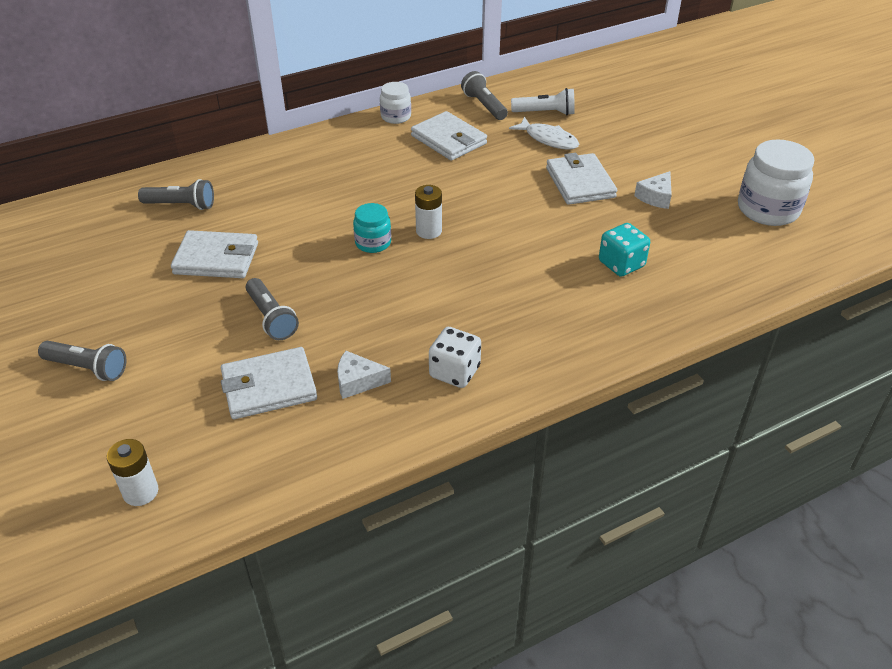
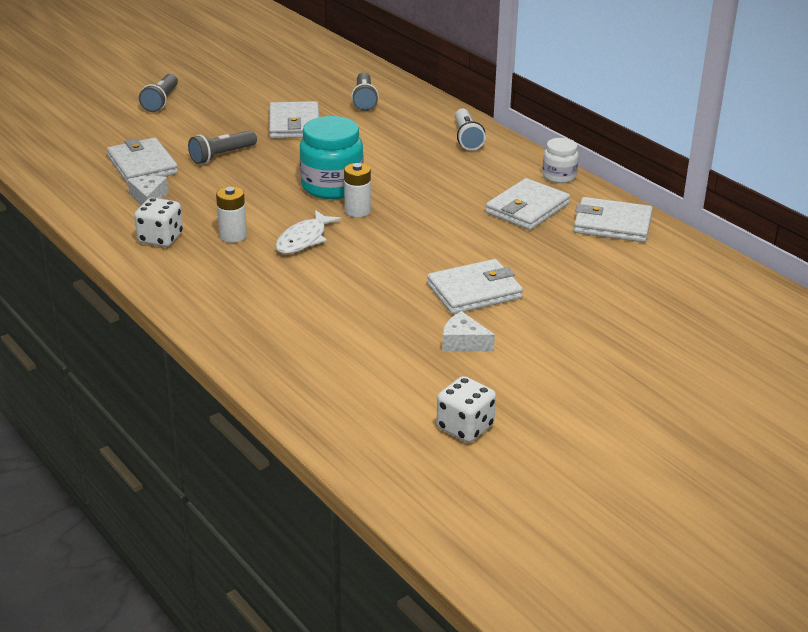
camera: 80 degrees right, 10 degrees down
white battery [107,439,158,506] -> white battery moved to [216,186,247,243]
turquoise jar [353,203,391,253] -> turquoise jar [300,116,364,199], size x1.78
grey flashlight [461,71,508,120] -> white wallet [573,197,653,242]
white fish [509,117,579,150] -> white fish moved to [275,210,341,254]
white flashlight [511,88,575,115] -> white flashlight moved to [455,109,486,150]
turquoise dice [599,223,650,277] -> none
white jar [738,140,814,226] -> white dice [436,376,496,443]

